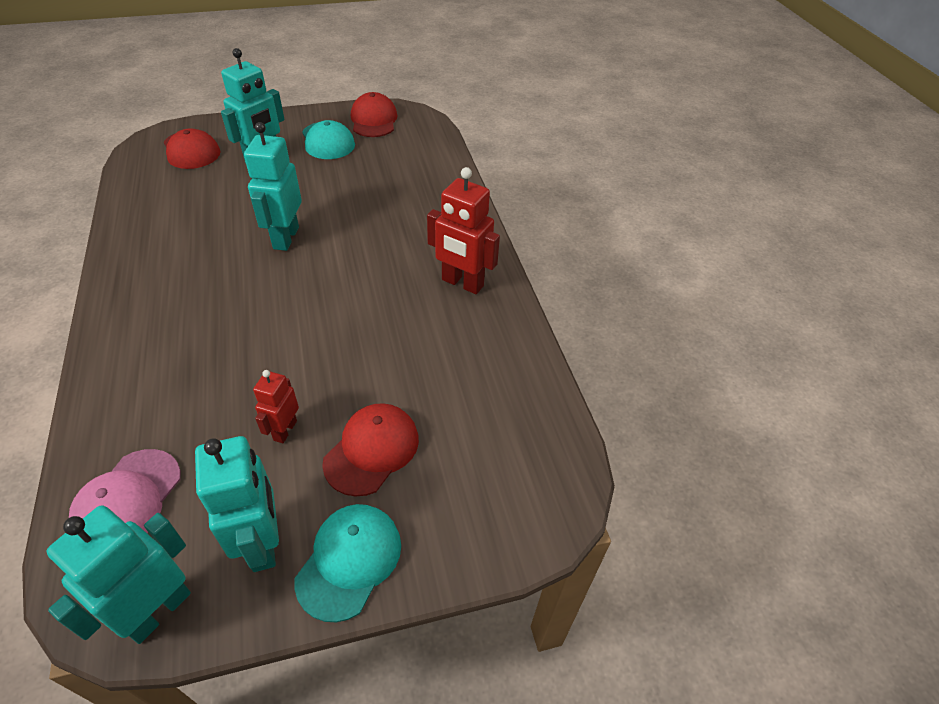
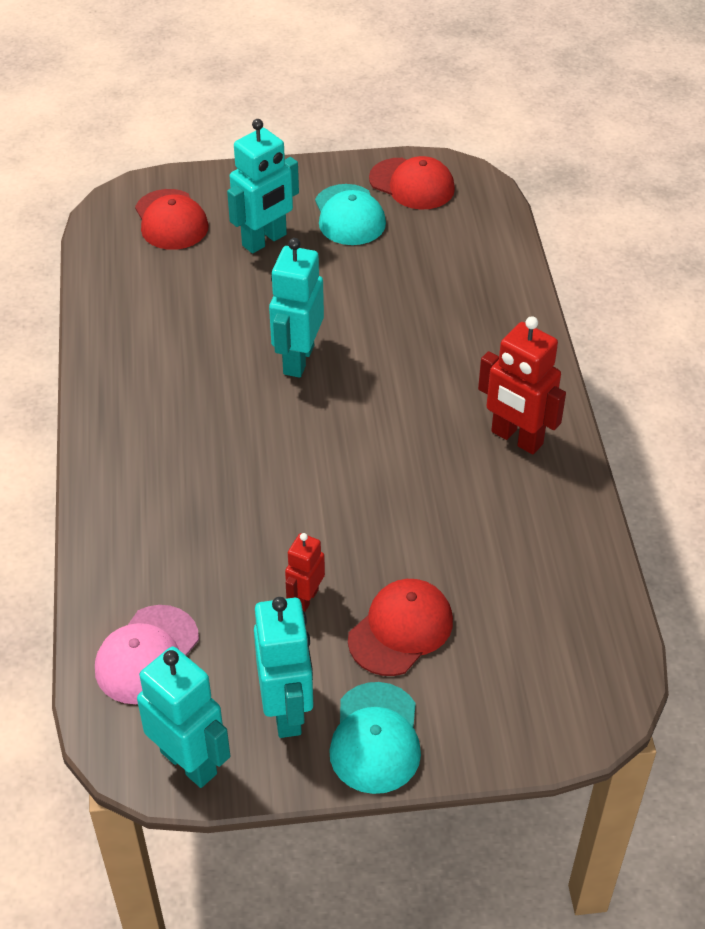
camera: 10 degrees right, 0 degrees up
turquoise robot [46,505,191,644] -> turquoise robot turned 90 degrees clockwise [137,647,230,788]
turquoise cap [294,504,401,622] -> turquoise cap turned 150 degrees clockwise [329,682,421,794]
red cap [351,92,397,137] -> red cap turned 120 degrees clockwise [369,156,455,210]

